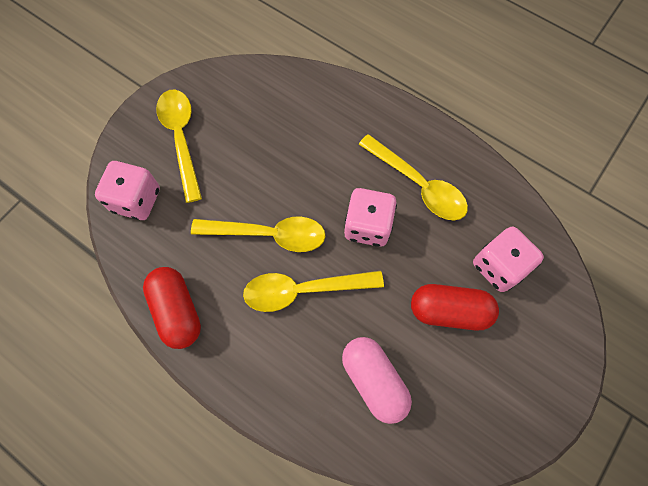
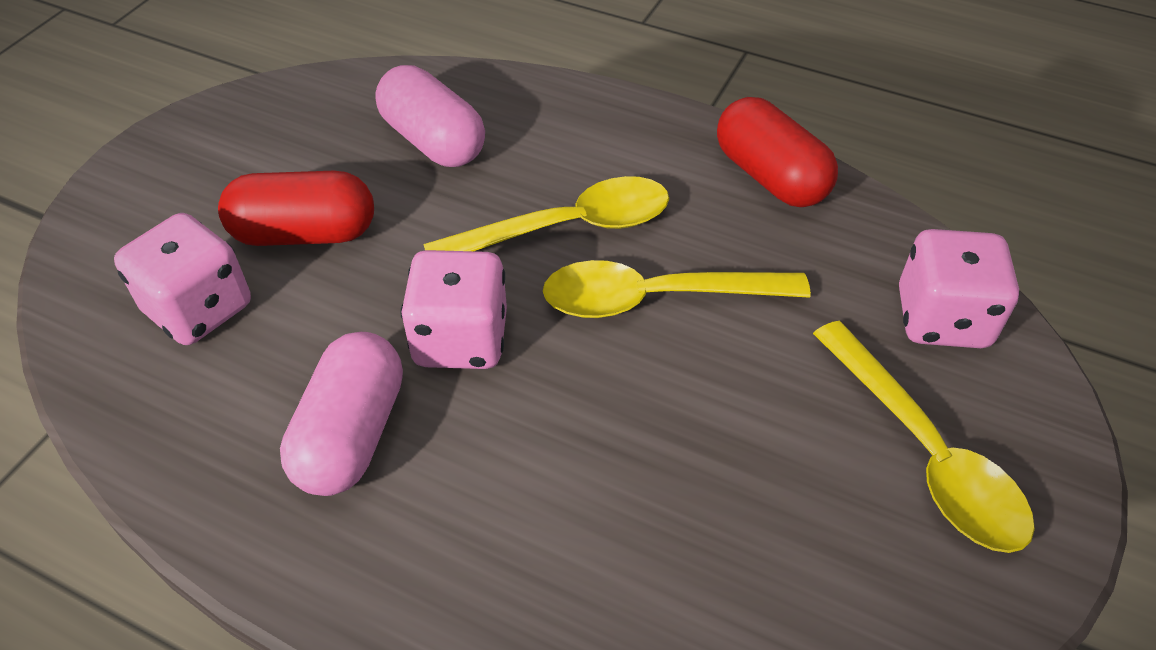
camera: 170 degrees right, 20 degrees down
yellow spoon [358,134,468,220] -> pink capsule [280,332,403,496]

